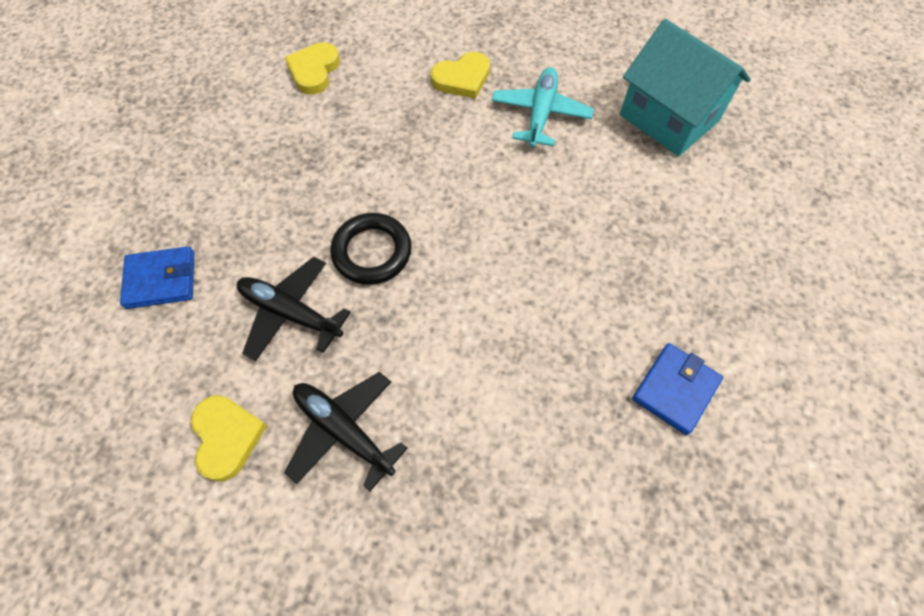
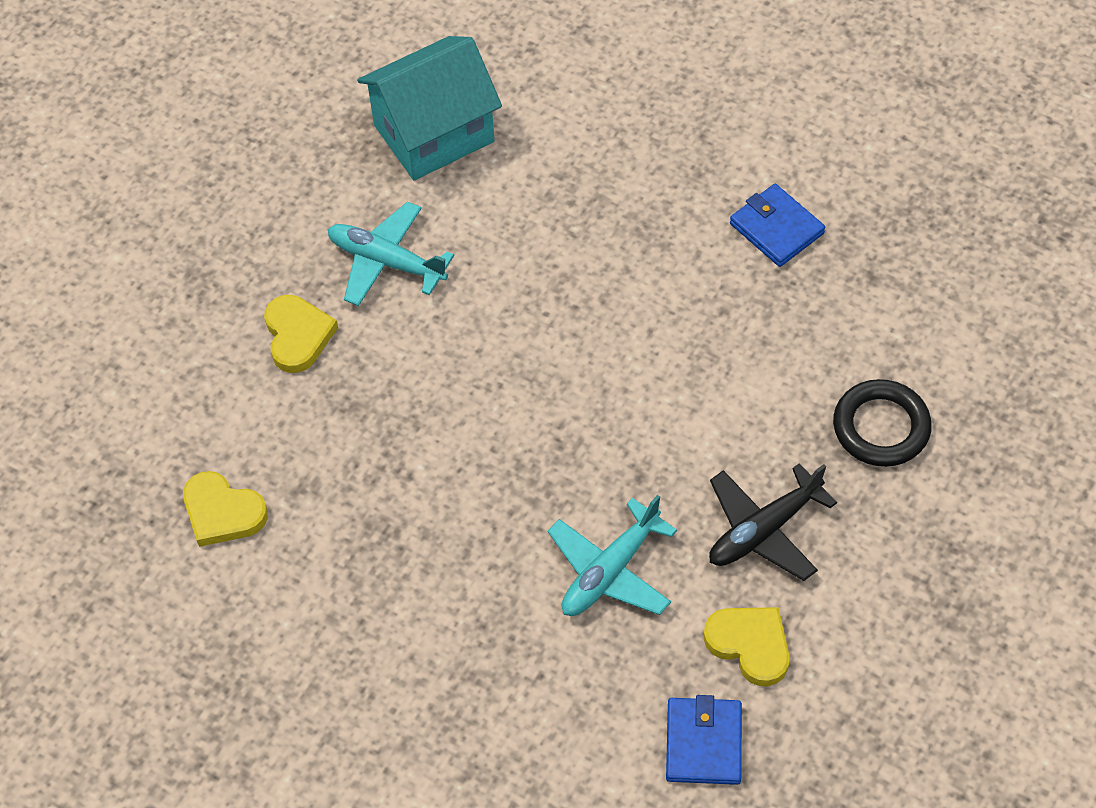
camera: 75 degrees left, 5 degrees down
blue wallet [120,246,194,309] -> blue wallet moved to [666,695,742,785]
yellow heart [191,395,267,482] -> yellow heart turned 45 degrees clockwise [703,607,790,687]
black plane [237,257,351,361] -> turquoise plane [548,495,677,616]
black ring [331,213,412,285] -> black ring moved to [833,379,932,467]

